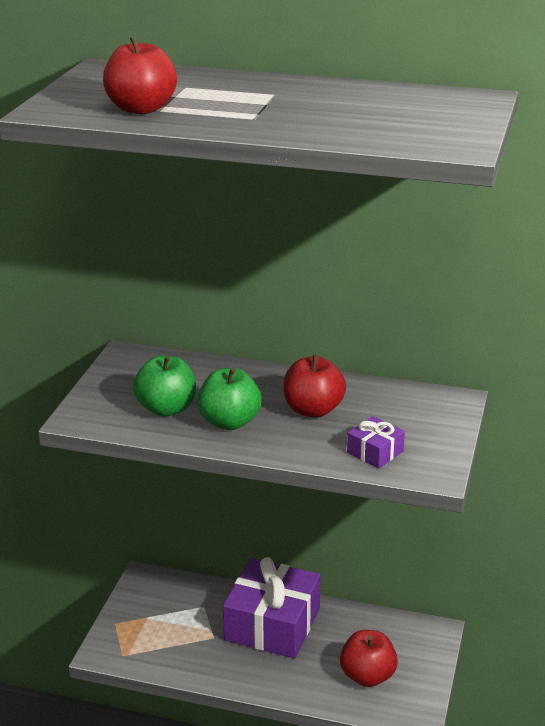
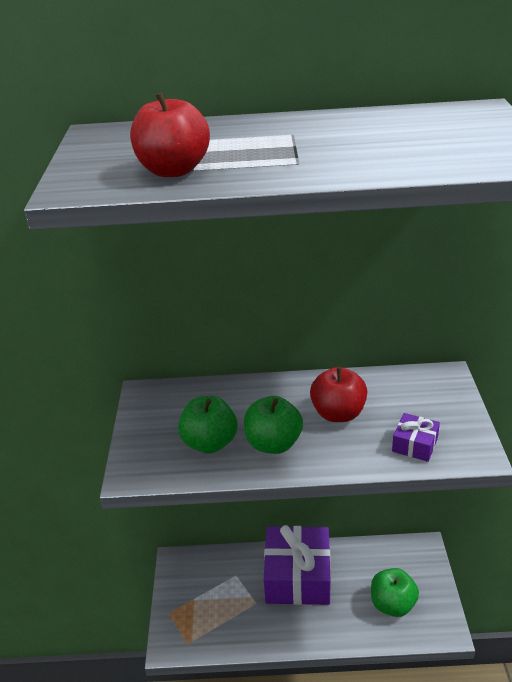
camera: 15 degrees left, 5 degrees up
red apple [340,630,398,687] -> green apple [371,568,419,617]

